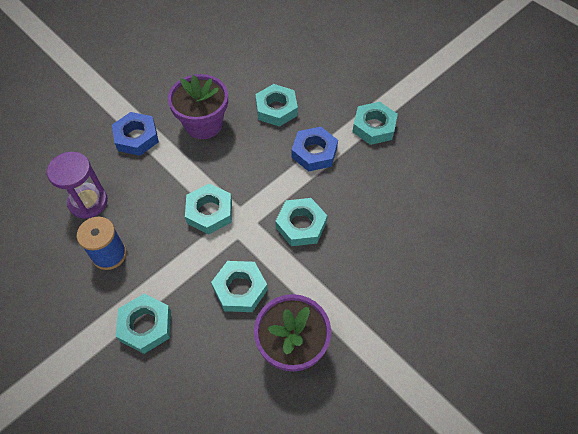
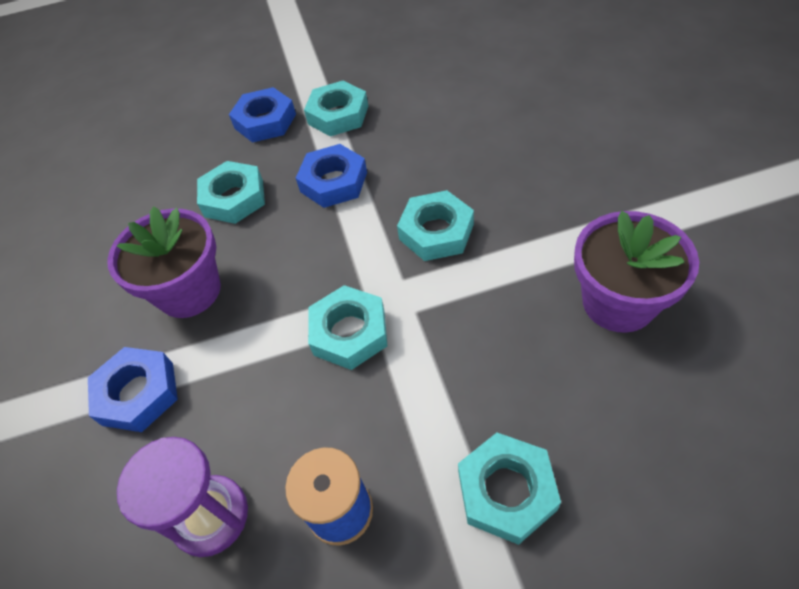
camera: 55 degrees left, 5 degrees down
turquoise nut [211,261,268,312] -> none
none -> blue nut [229,87,296,143]

